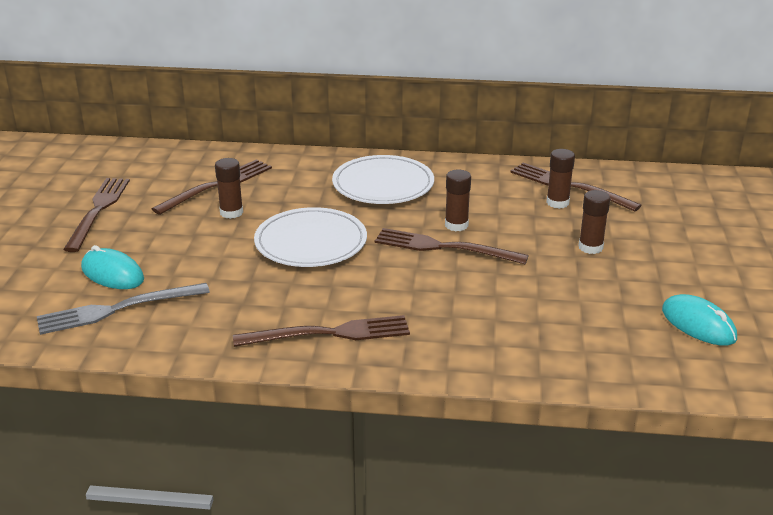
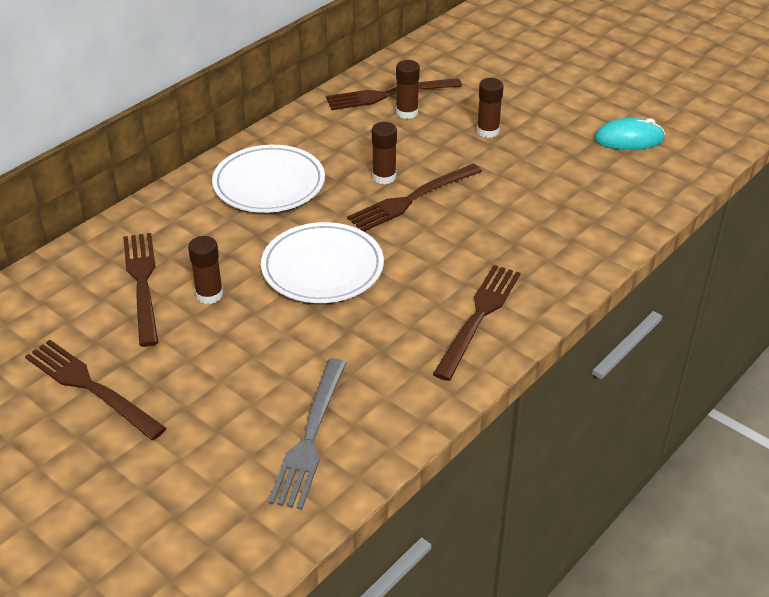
camera: 55 degrees left, 10 degrees up
turquoise mouse [81,245,144,289] -> none

